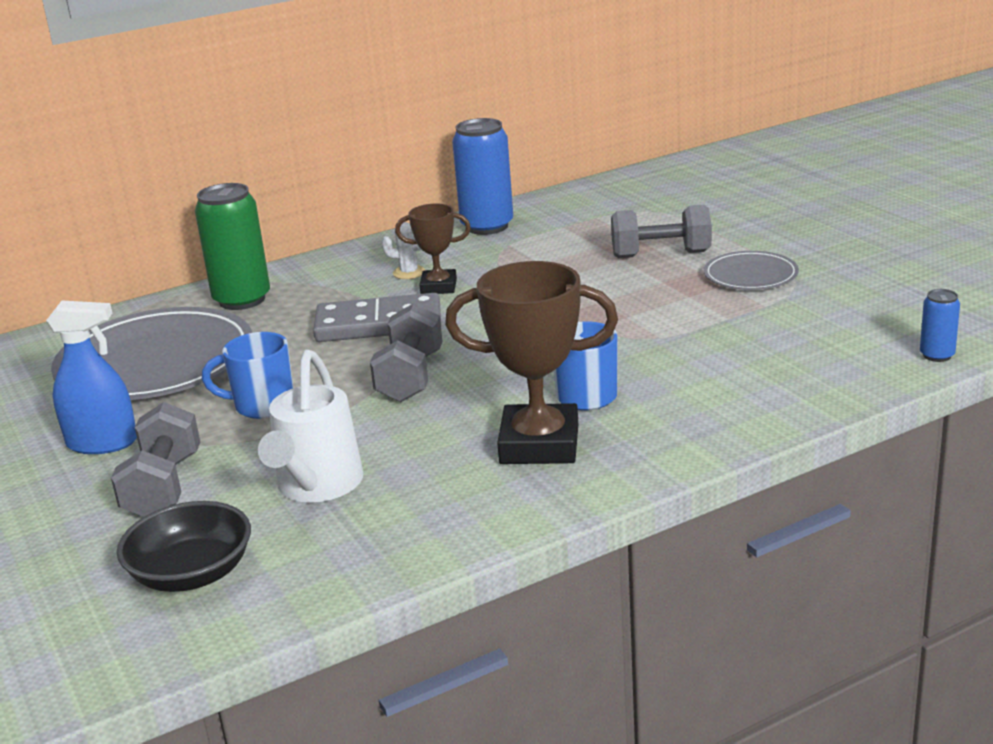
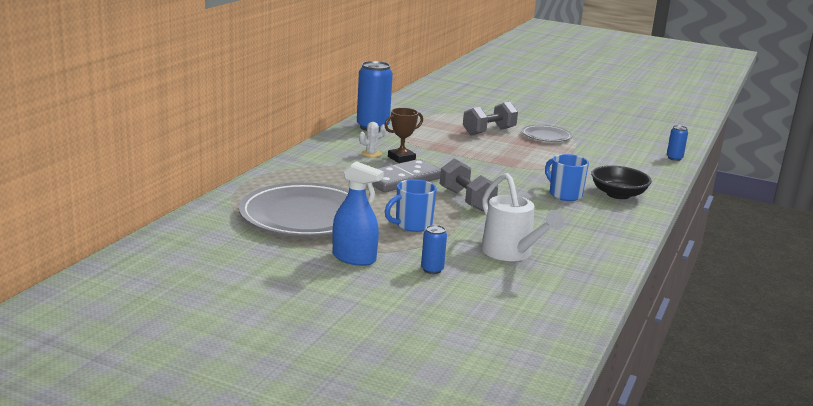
camera: 40 degrees left, 5 degrees down
blue spray bottle [46,301,137,454] -> blue spray bottle turned 60 degrees clockwise [332,161,384,266]
grey dumbbell [111,402,200,517] -> blue can [421,225,447,274]
black bowl [117,501,251,592] -> black bowl moved to [591,165,652,199]
green can [195,183,270,310] -> none
brown trophy [445,261,618,464] -> none

